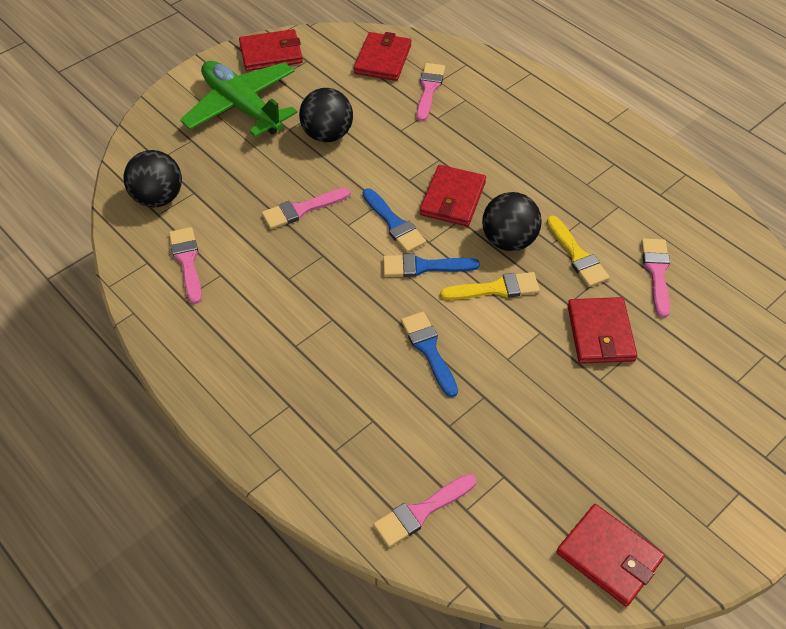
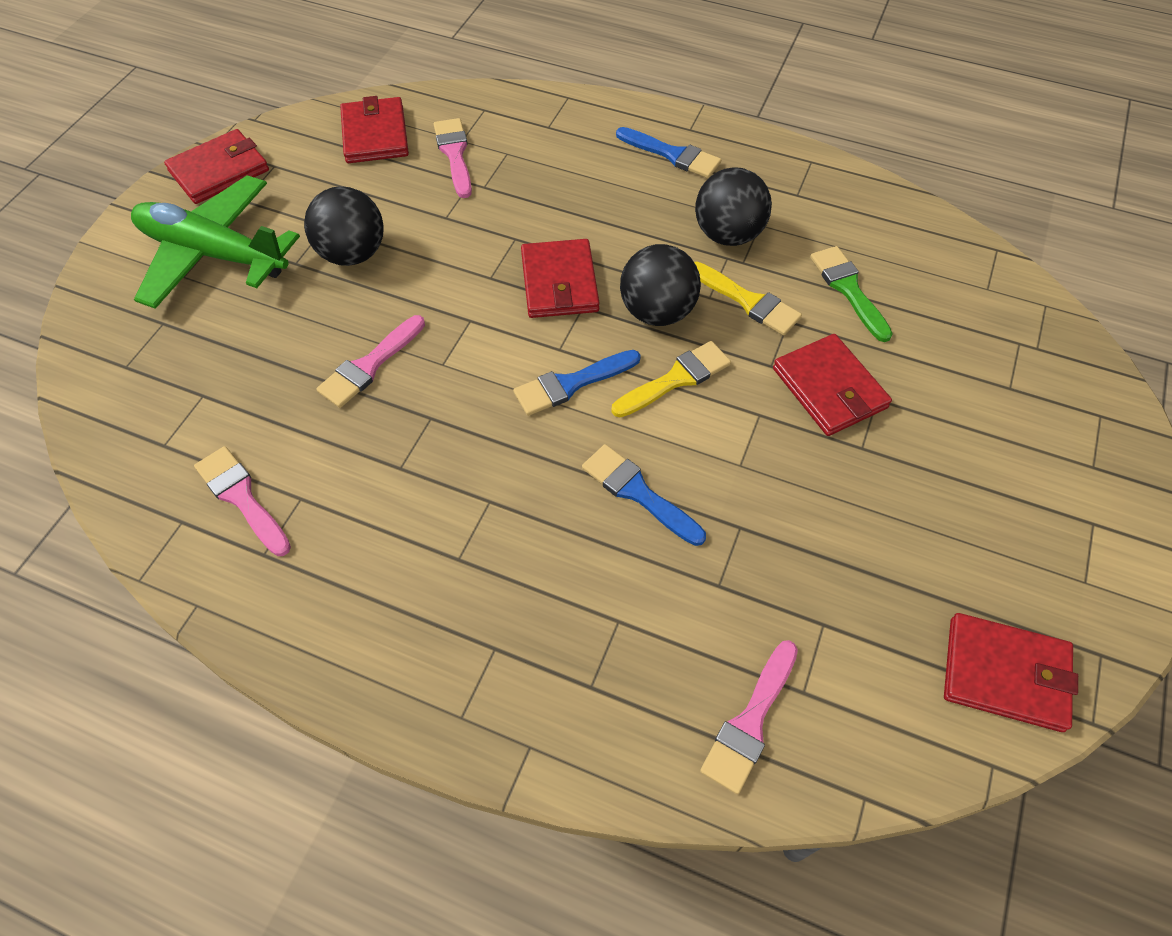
camera: 25 degrees left, 5 degrees up
black ball [124,150,182,207] -> black ball moved to [695,167,772,246]
blue brush [363,188,426,253] -> blue brush moved to [616,127,721,178]
pink brush [641,239,670,318] -> green brush [810,246,893,342]

